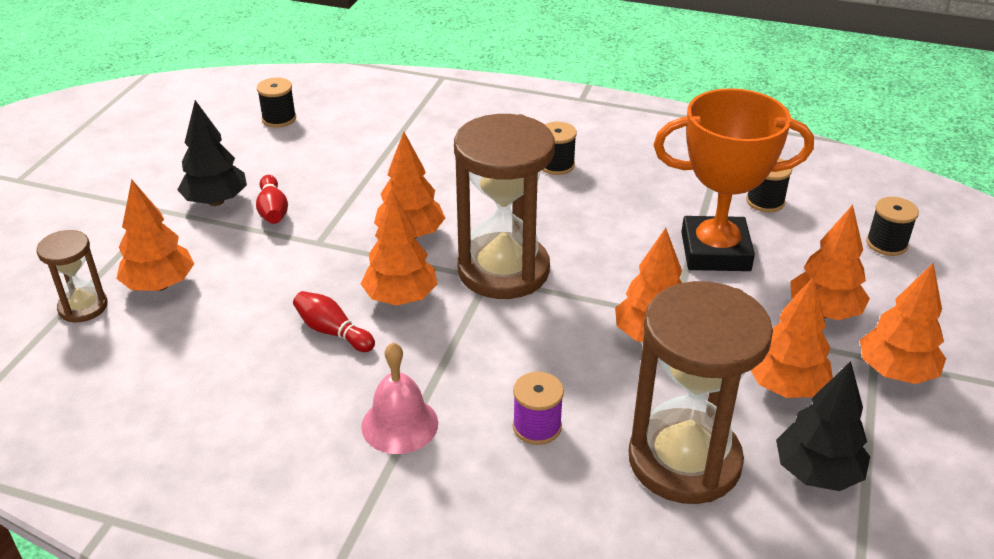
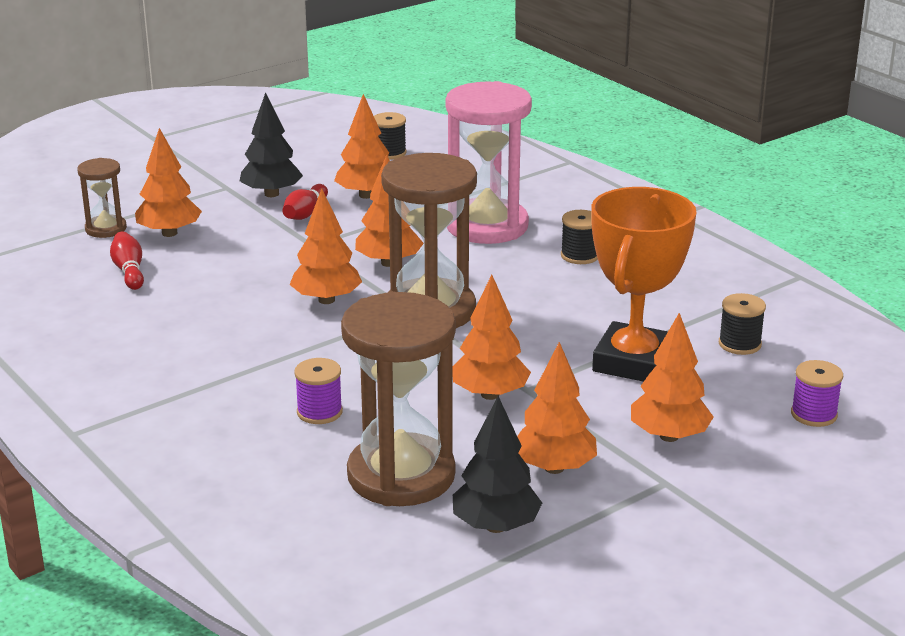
camera: 35 degrees right, 10 degrees down
red bowling pin [293,291,375,352] -> red bowling pin moved to [110,231,144,290]
pink bell [361,342,438,454] -> none
orange trophy [654,88,814,271] -> orange trophy turned 75 degrees clockwise [591,187,697,382]
orange tree [860,263,946,384] -> orange tree moved to [334,94,389,199]
black spool [866,197,919,256] -> purple spool [791,360,843,427]
none -> pink hourglass [446,81,532,244]

